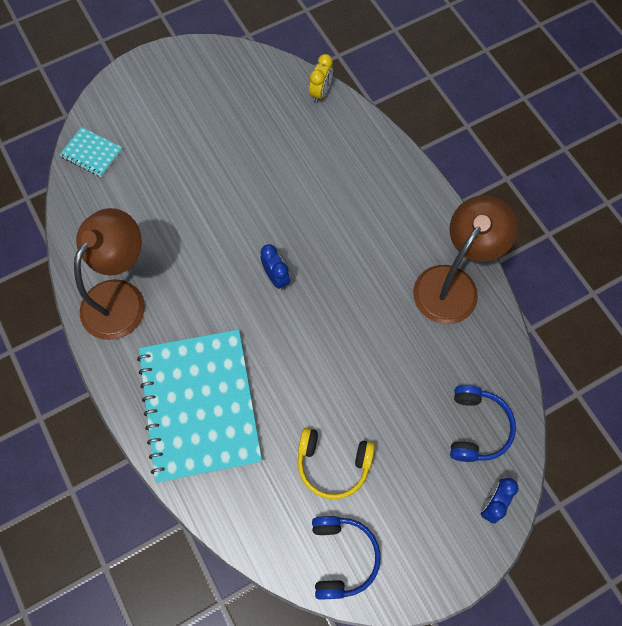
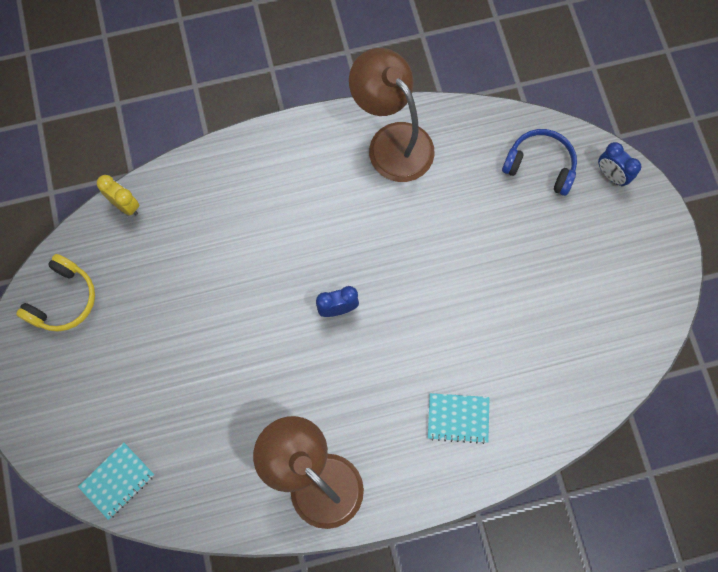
camera: 75 degrees left, 5 degrees up
turquoise notebook [137,329,262,483] -> turquoise notebook [428,393,490,444], size x0.42
yellow headphones [298,428,375,499] -> yellow headphones moved to [16,254,95,332]
blue headphones [312,516,381,600] -> none

